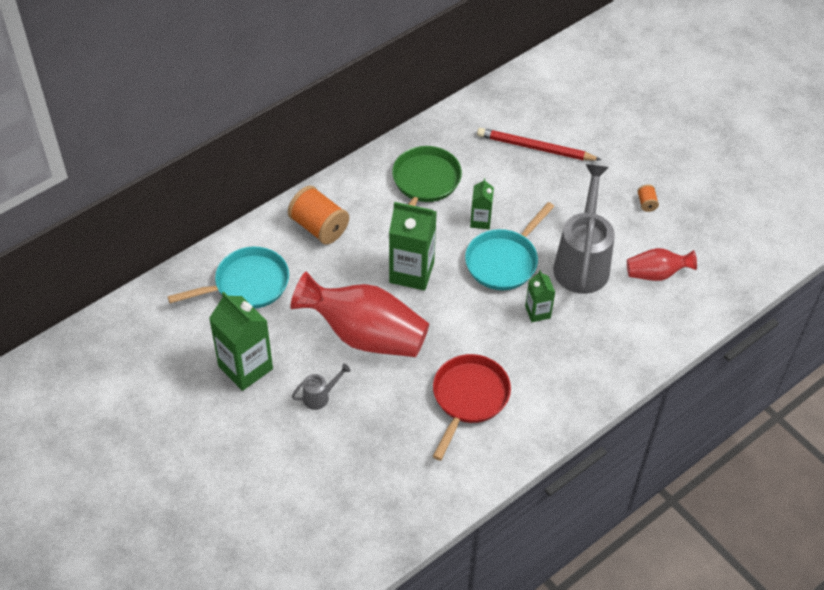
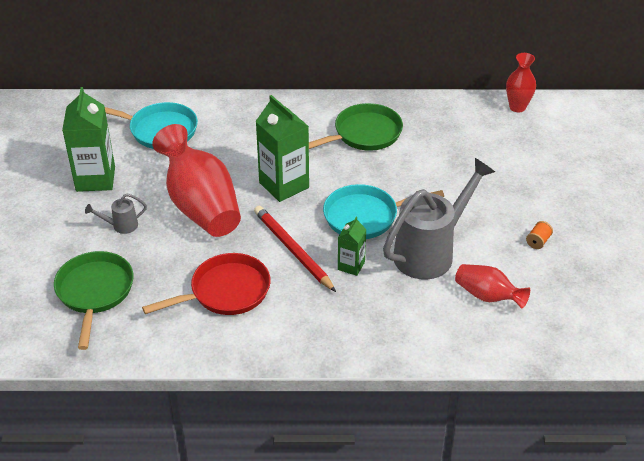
camera: 40 degrees right, 10 degrees down
orange spool [288,186,349,245] -> none
grey watering can [292,363,351,410] -> grey watering can turned 150 degrees clockwise [85,194,147,234]
green carton [470,178,494,229] -> none
red pencil [477,128,601,161] -> red pencil moved to [254,206,336,292]
none -> green pan [54,251,134,350]
none -> red vase [506,53,536,112]

